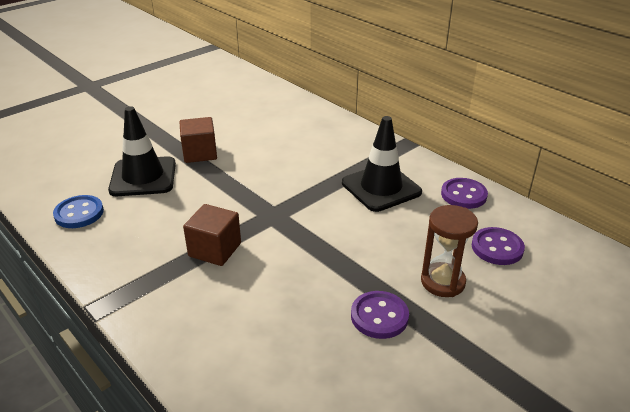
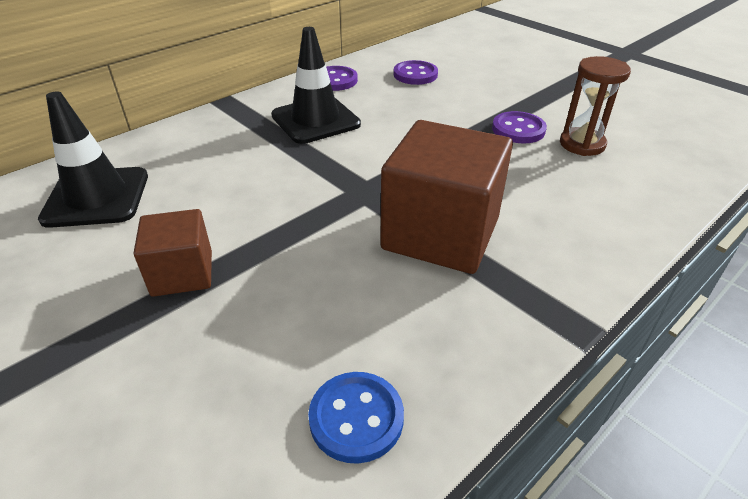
camera: 90 degrees left, 5 degrees up
black traffic cone [108,106,176,196] -> black traffic cone moved to [38,91,148,228]
brown cube [183,204,241,266] -> brown cube [380,120,513,274], size x1.81
brown hourglass [421,205,478,297] -> brown hourglass moved to [560,56,631,156]

